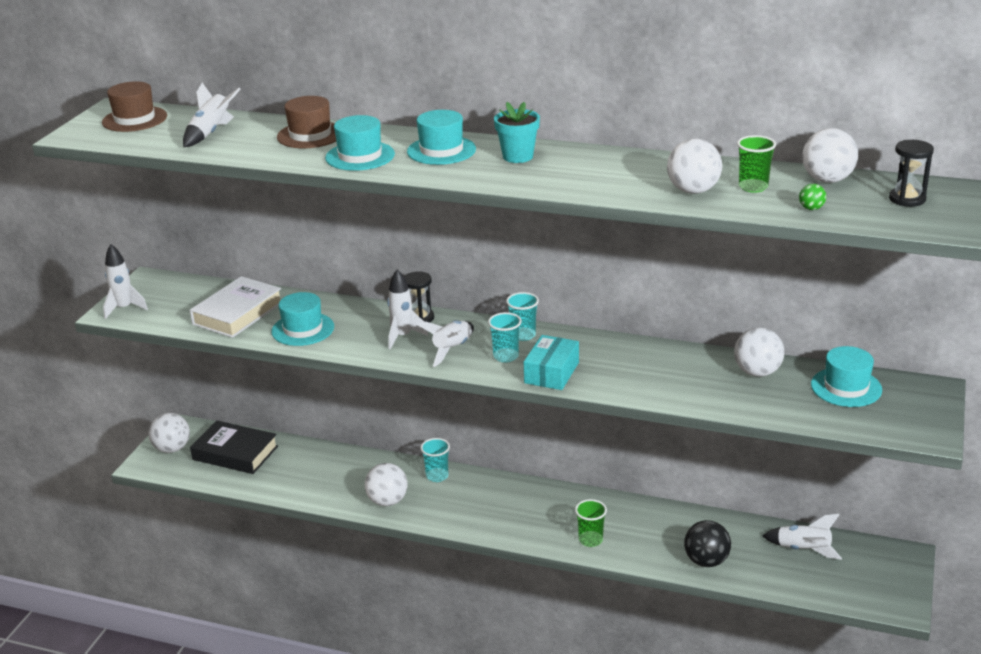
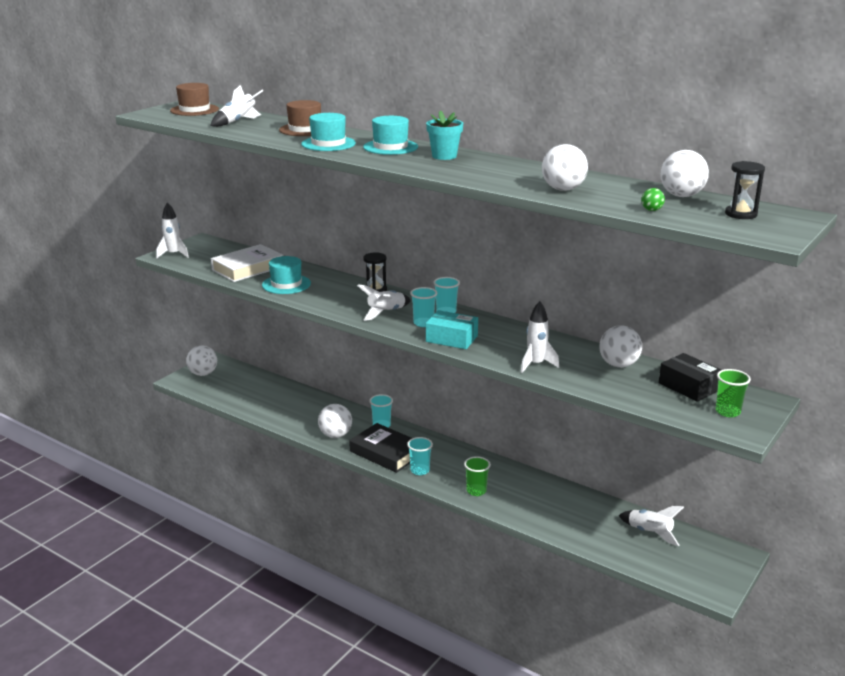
camera: 15 degrees right, 5 degrees down
black book [190,421,278,474] -> black book moved to [349,423,412,473]
white rocket [387,269,428,349] -> white rocket moved to [521,301,559,373]
turquoise box [524,335,579,390] -> turquoise box turned 75 degrees clockwise [426,310,478,349]
black ball [684,520,731,567] -> none
green cup [737,135,776,193] -> green cup moved to [716,369,751,417]
turquoise hat [811,346,882,407] -> black box [659,353,721,402]
none -> turquoise cup [407,437,433,475]

